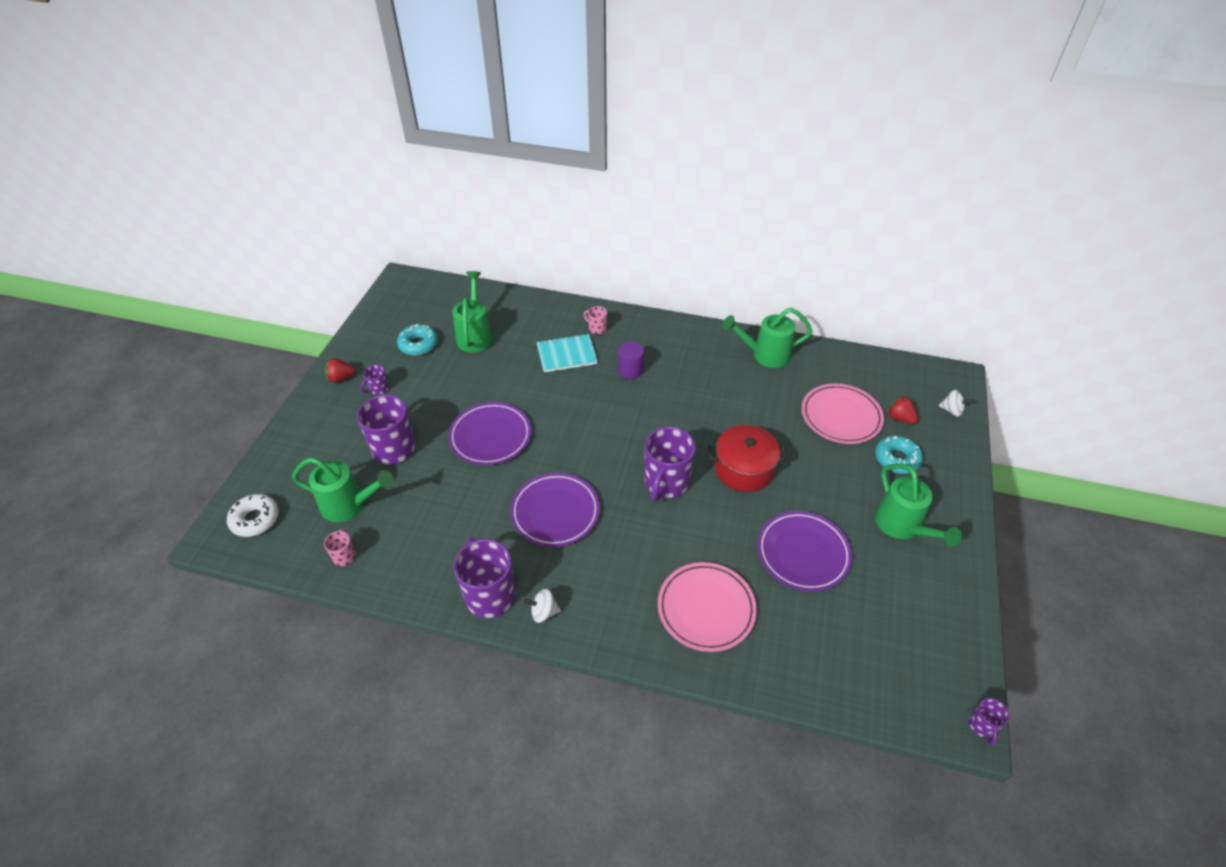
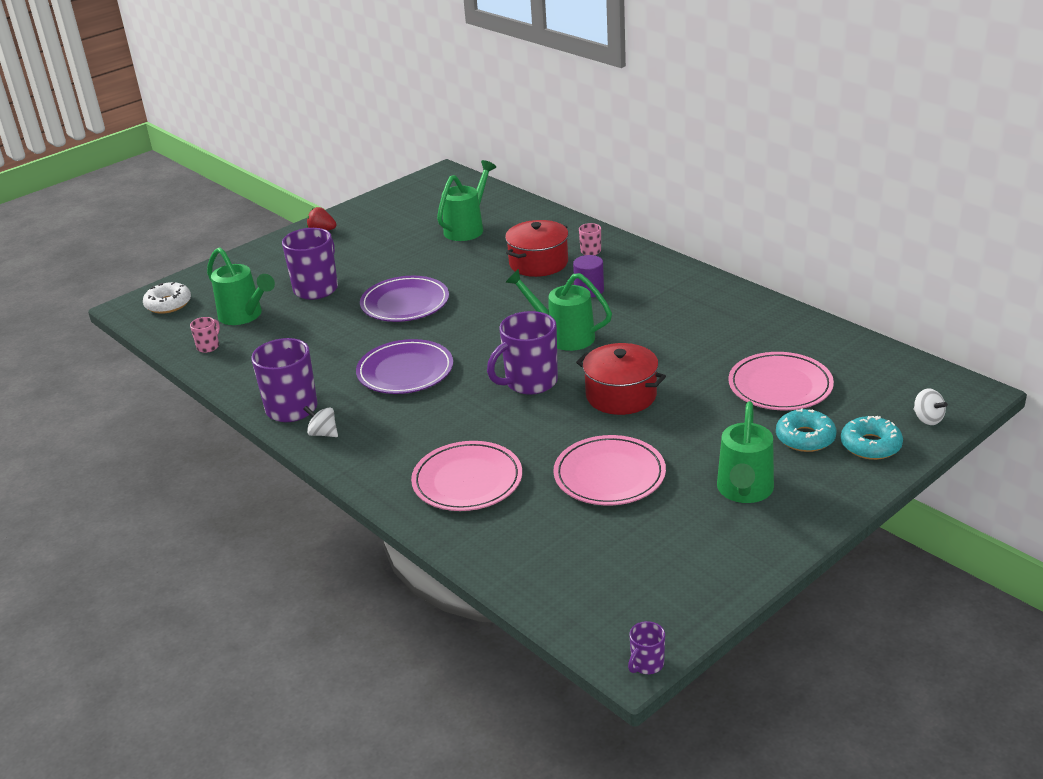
camera: 35 degrees right, 15 degrees down
purple mug [361,365,389,395] -> none
turquoise donut [397,324,438,356] -> turquoise donut moved to [841,416,903,460]
turquoise notebook [536,334,598,372] -> red pot [505,220,569,277]
green watering can [723,308,812,368] -> green watering can moved to [505,269,612,351]
purple plate [757,511,852,592] -> pink plate [553,435,666,505]
red strawberry [888,396,918,424] -> none

